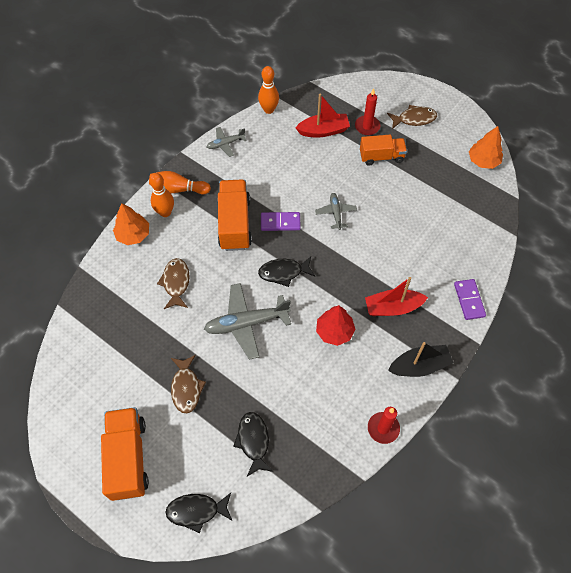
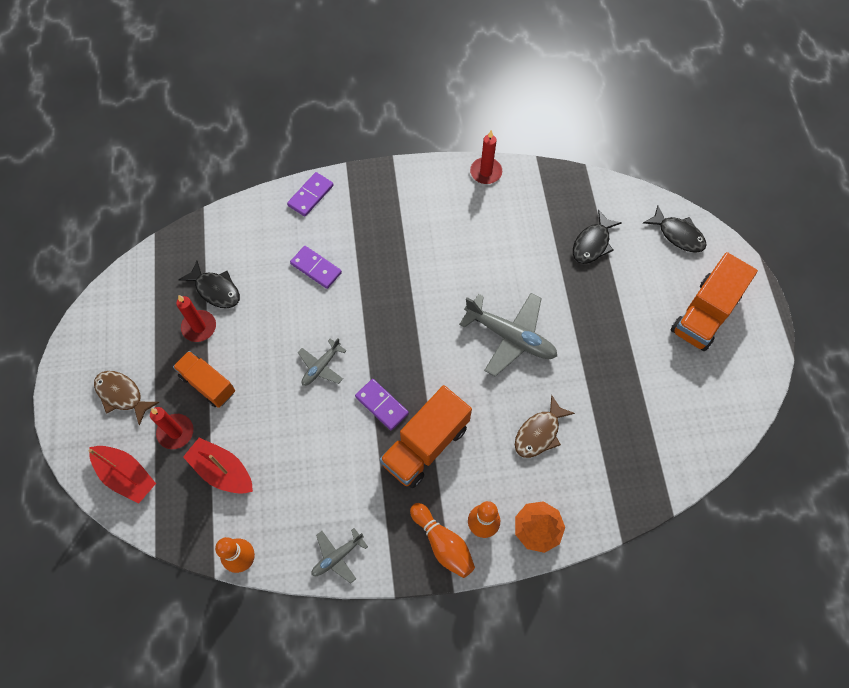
camera: 135 degrees left, 5 degrees up
brown fish [171,355,206,413] -> none
grey plane [207,127,247,157] -> grey plane turned 120 degrees clockwise [312,528,368,584]
black fish [258,257,315,287] -> black fish moved to [178,261,240,308]
red tree [316,305,356,346] -> none
red boat [365,277,428,316] -> red boat moved to [89,446,156,504]
black boat [388,342,454,377] -> none
orange tree [469,126,503,169] -> none
none -> red candle [176,295,216,342]
none -> purple domino [290,246,342,289]

